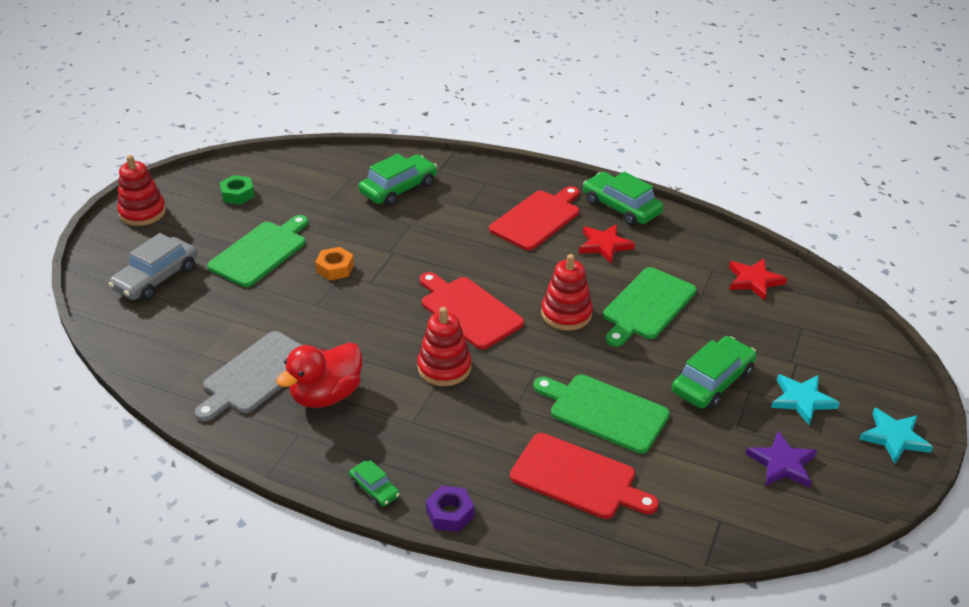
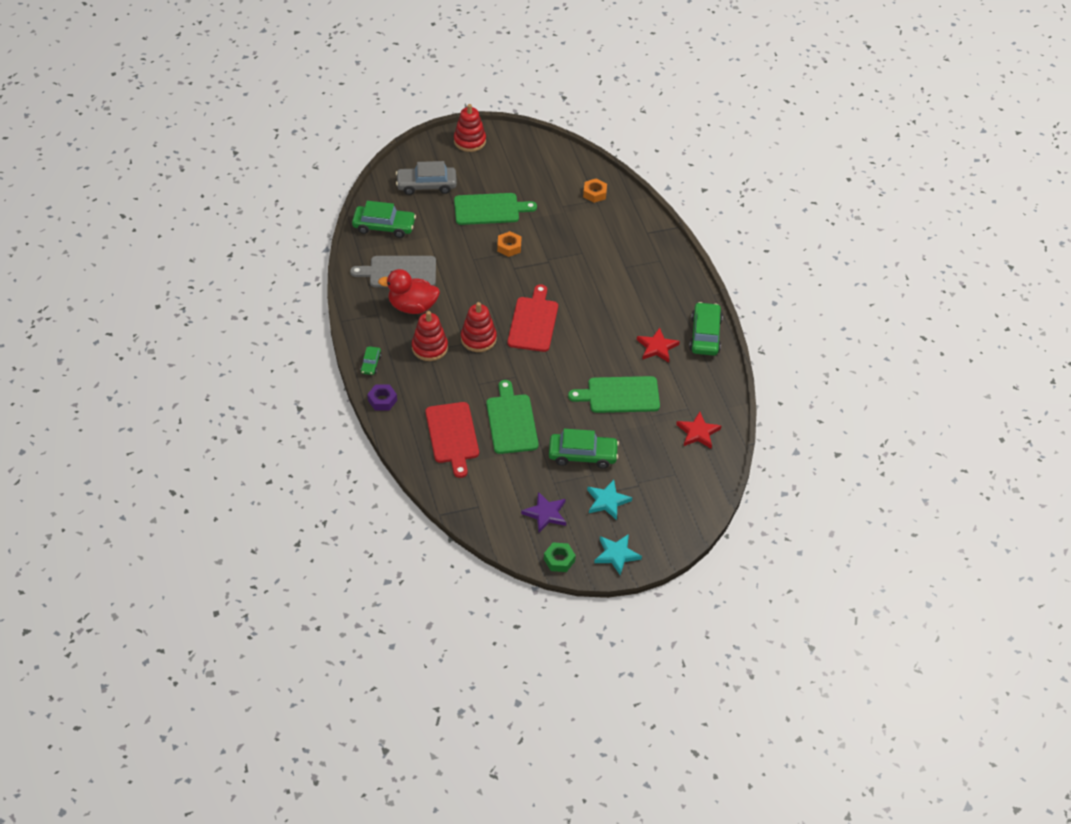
camera: 50 degrees right, 10 degrees up
green nut [220,175,255,205] -> green nut moved to [544,543,576,572]
green car [358,153,437,206] -> green car moved to [352,201,416,238]
red cutting board [489,186,580,251] -> none
red stacking toy [541,254,593,330] -> red stacking toy moved to [412,311,448,361]
none -> orange nut [583,178,607,203]

